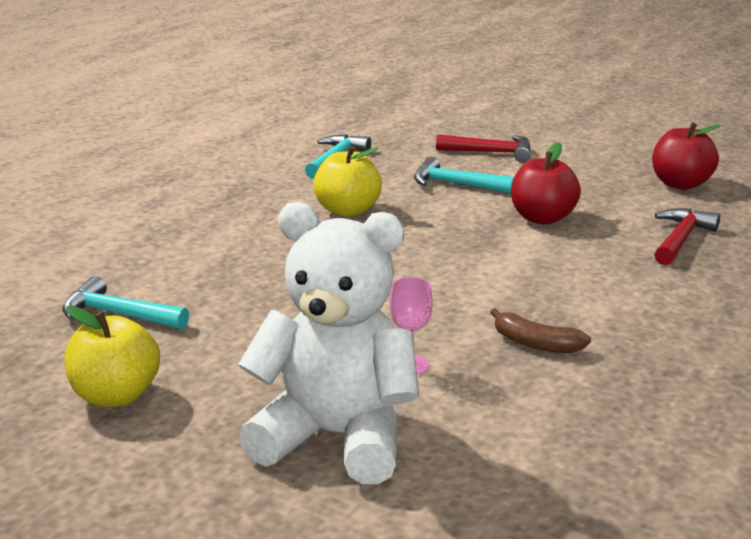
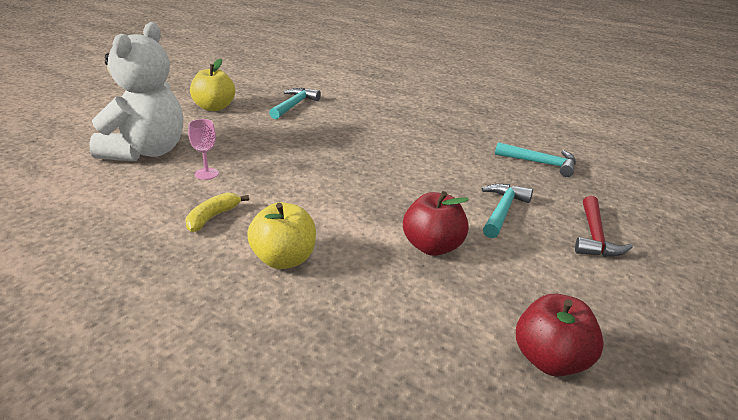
camera: 90 degrees right, 5 degrees up
yellow apple [313,146,382,217] -> yellow apple moved to [247,202,316,269]
brown banana [490,308,591,353] -> yellow banana [185,193,249,232]
red hammer [654,208,720,265] -> none

